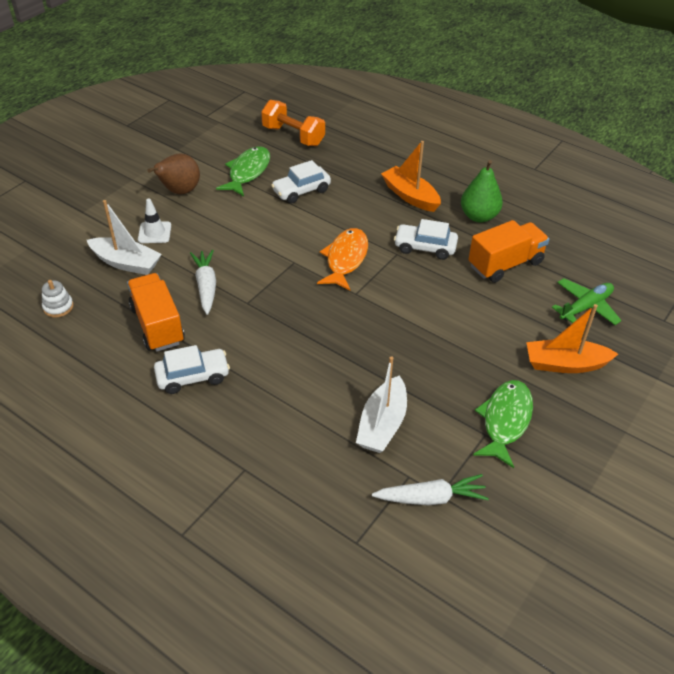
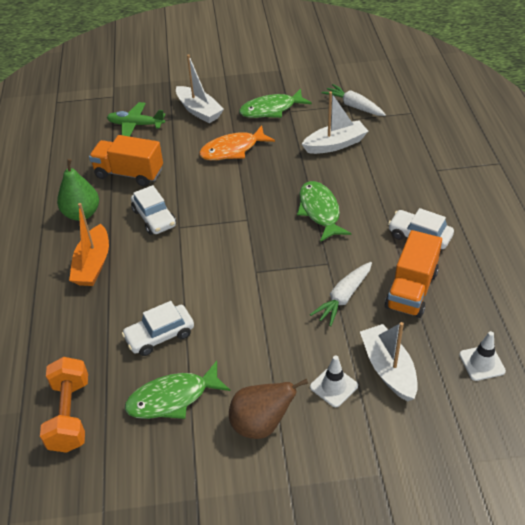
camera: 130 degrees left, 0 degrees up
white stacking toy [42,280,73,318] -> white traffic cone [459,331,506,381]
white car [271,160,331,203] -> white car turned 135 degrees clockwise [121,301,194,356]
orange fish [317,228,368,291] -> orange fish moved to [199,125,275,160]
orange boat [526,304,618,373] -> white boat [176,54,224,123]
none -> green fish [297,181,351,242]

